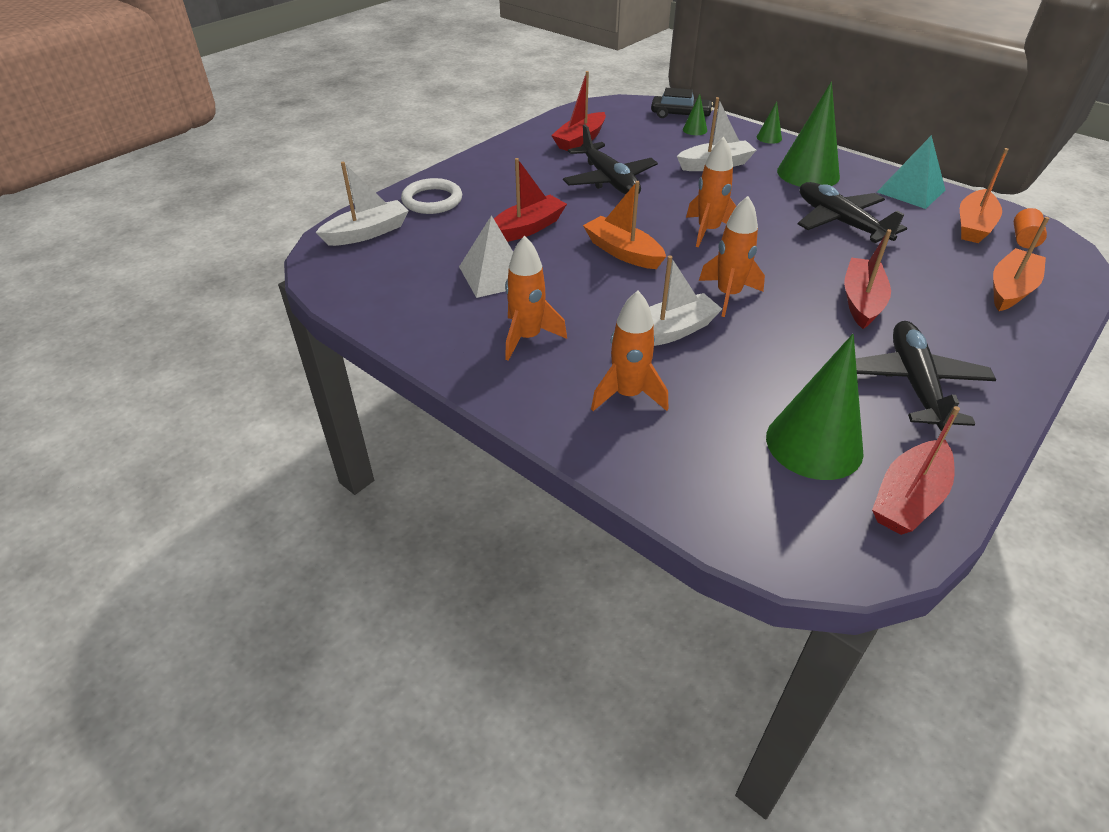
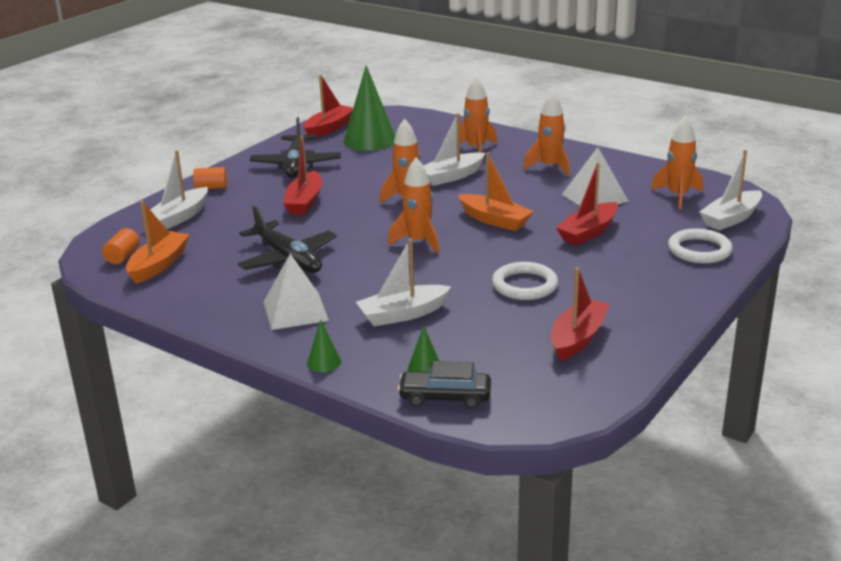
camera: 175 degrees right, 15 degrees down
black plane [563,124,658,194] -> white ring [492,262,558,300]
green cone [777,82,840,187] -> white pyramid [264,254,329,330]
turquoise pyramid [877,135,945,209] -> none
orange boat [993,217,1049,311] -> white boat [150,150,208,229]
none -> orange cylinder [193,167,227,189]
none -> orange rocket [651,115,703,209]

